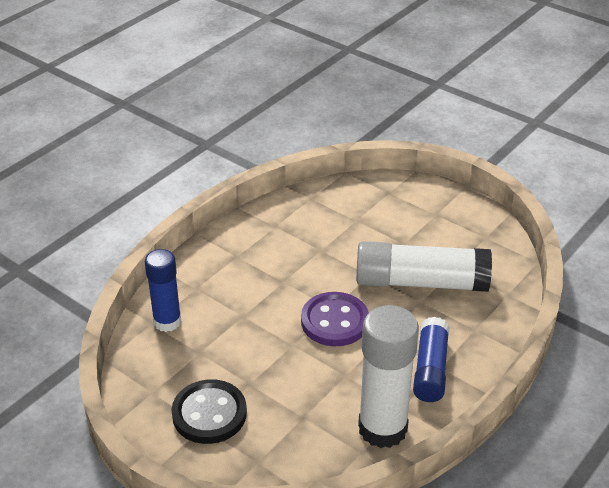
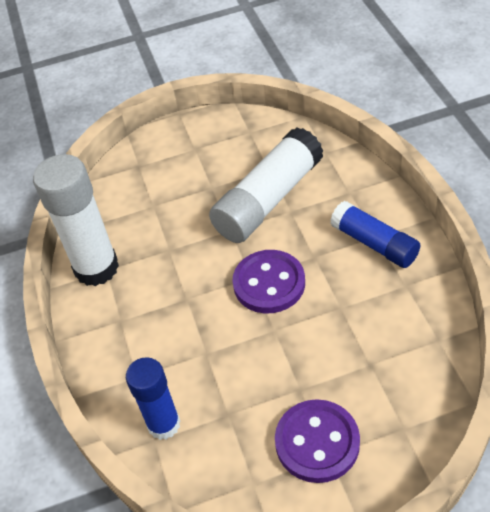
camera: 50 degrees left, 10 degrees up
black button [171,379,247,444] -> purple button [275,399,360,483]
white glue stick [358,305,419,448] -> white glue stick moved to [33,154,119,286]

